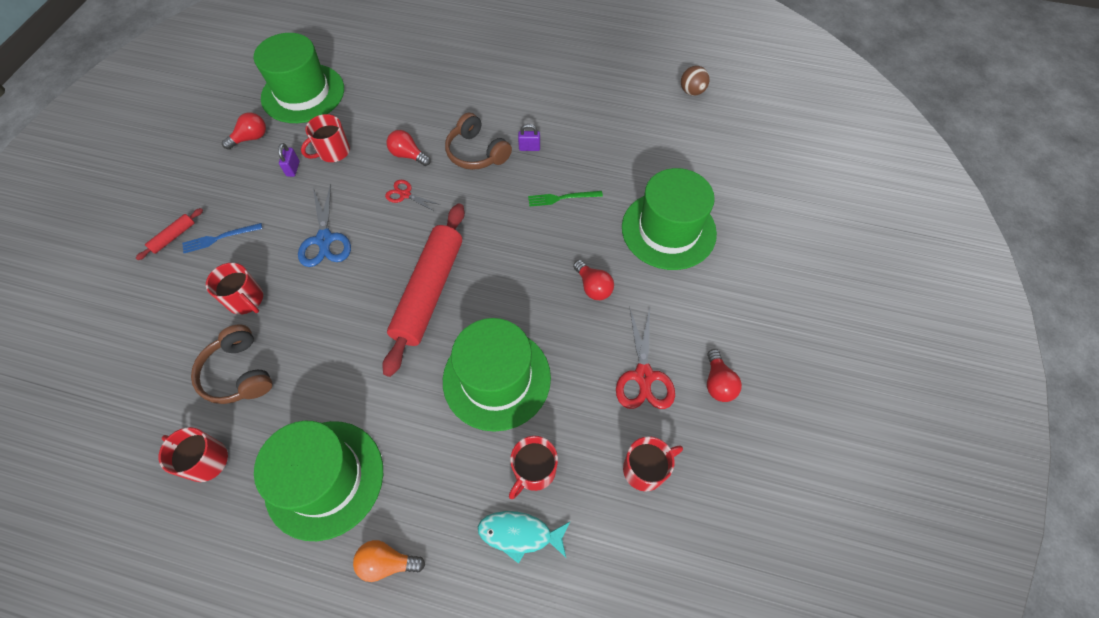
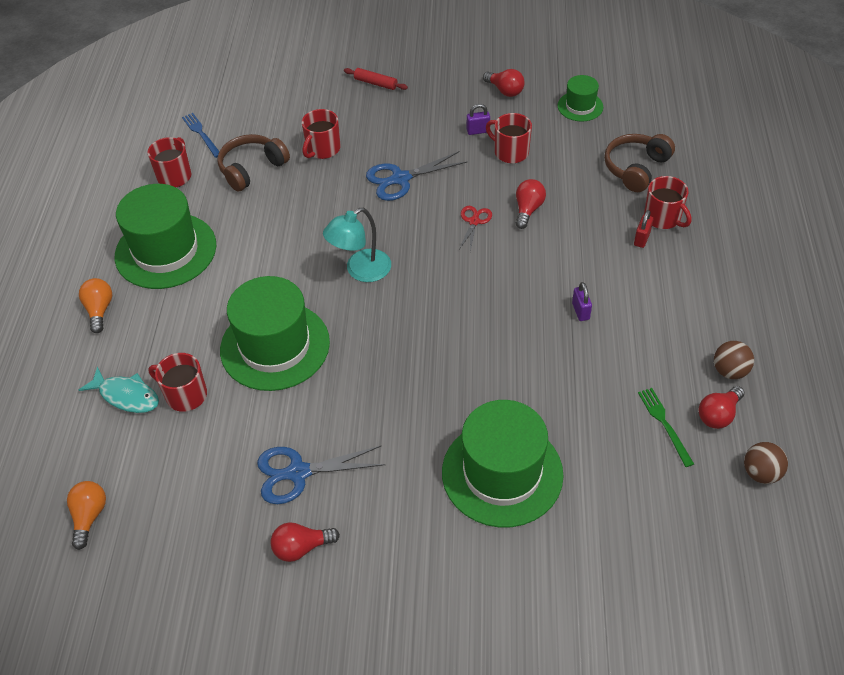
camera: 80 degrees right, 10 degrees down
blue fork [182,223,262,253] -> blue fork moved to [182,113,219,158]
green hat [254,33,344,123] -> green hat [558,75,603,121], size x0.50
red rolling pin [382,203,465,377] -> turquoise lamp [323,208,391,282]
brown headphones [445,113,512,170] -> brown headphones moved to [604,134,675,192]
turquoise fish [478,511,570,564] -> turquoise fish turned 120 degrees clockwise [79,366,159,413]
green fork [528,191,603,207] -> green fork moved to [638,388,694,467]
red light bulb [573,260,614,300] -> red light bulb moved to [699,386,745,429]
red scissors [616,307,675,409] -> blue scissors [257,446,385,504]
red mug [623,436,683,492] -> red mug moved to [644,176,691,229]
none -> orange light bulb [67,481,106,550]
none -> red padlock [634,210,653,248]
none -> brown ball [714,341,754,379]

